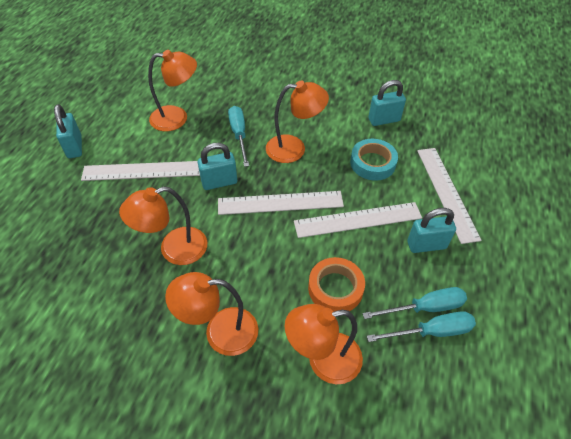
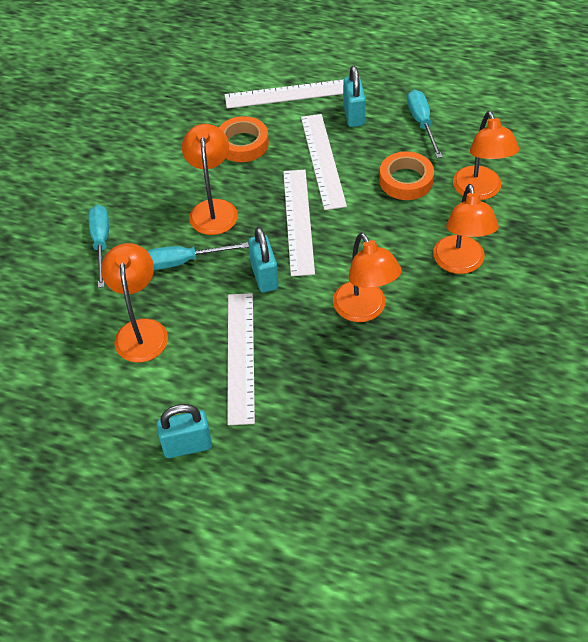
camera: 85 degrees left, 0 degrees up
turquoise tape [350,139,398,181] -> orange tape [219,116,269,162]
turquoise screwdriver [367,311,476,342] -> turquoise screwdriver moved to [88,205,109,288]
turquoise padlock [368,80,406,126] -> none

